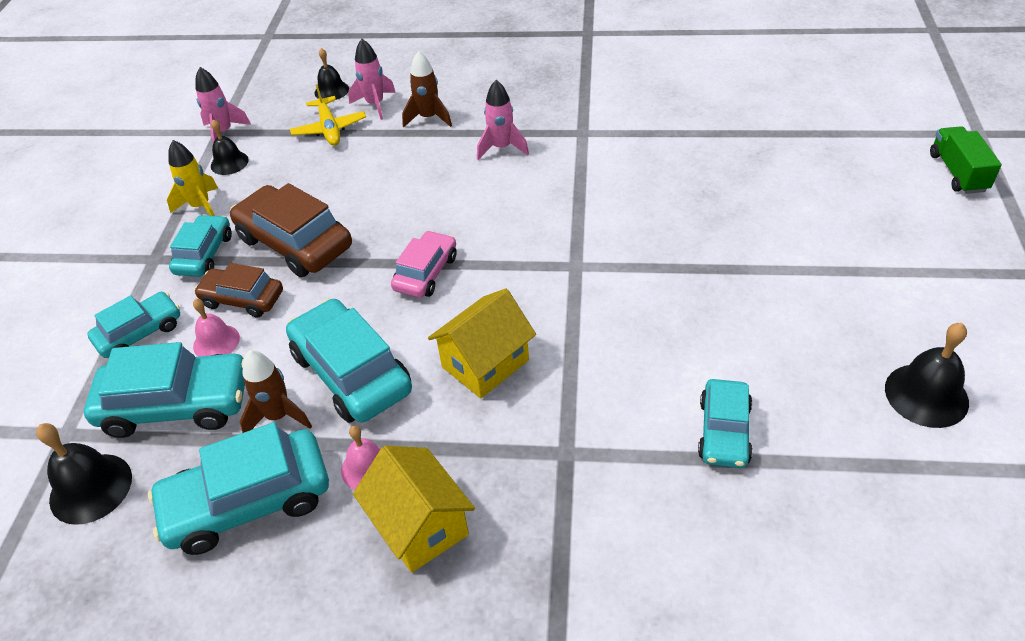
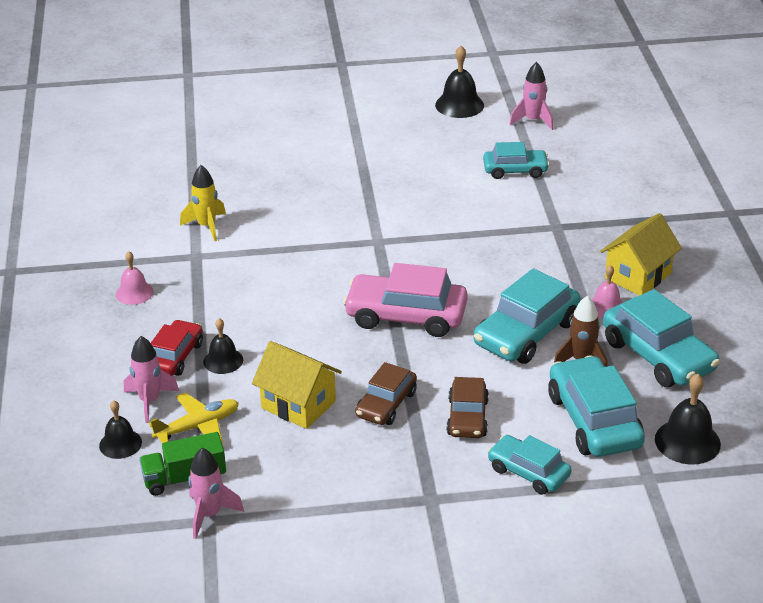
camera: 105 degrees left, 10 degrees down
yellow rocket [167,140,218,216] -> yellow rocket moved to [180,165,226,241]
turquoise car [169,214,232,277] -> none
pink bell [193,299,240,357] -> pink bell moved to [116,251,153,305]
black bell [211,119,249,175] -> black bell moved to [203,318,243,374]
brown car [230,183,352,277] -> brown car [355,362,417,425], size x0.61
pink car [391,231,457,298] -> pink car [343,263,468,337], size x1.64
brown rocket [402,51,452,127] -> red car [151,320,203,376]
yellow house [428,288,536,398] -> yellow house moved to [252,341,342,429]
pink rocket [477,80,529,160] -> pink rocket moved to [509,62,553,130]
green truck [930,126,1002,194] -> green truck moved to [139,432,226,496]

